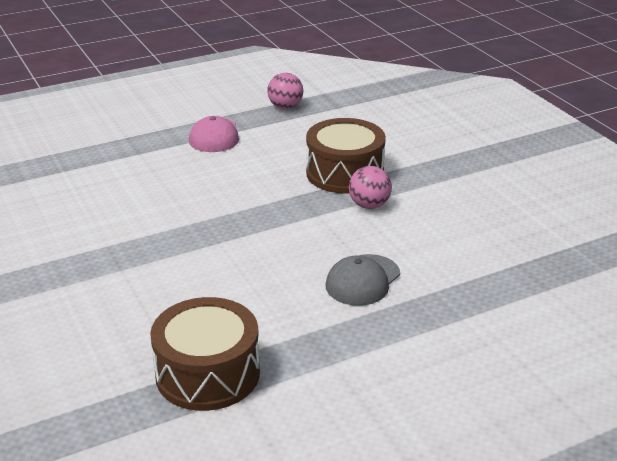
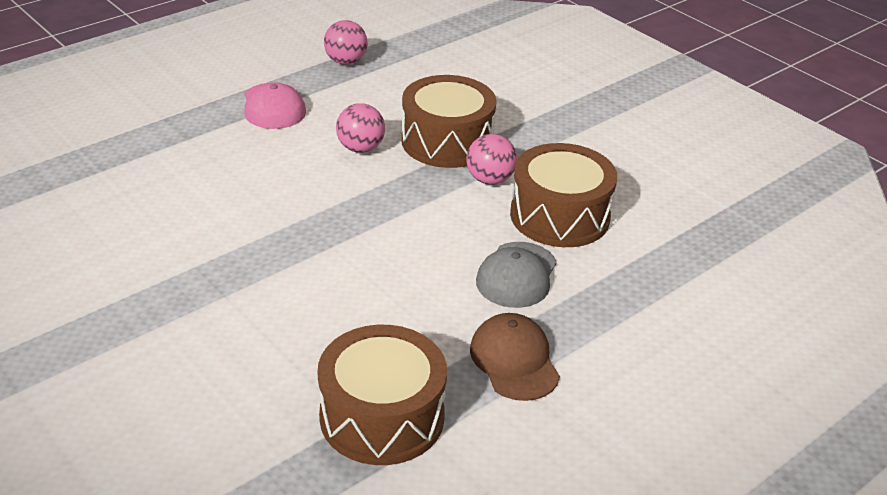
camera: 15 degrees left, 5 degrees up
none -> pink ball [336,103,385,153]
none -> brown cap [470,313,560,401]
none -> brown drum [510,143,617,247]

